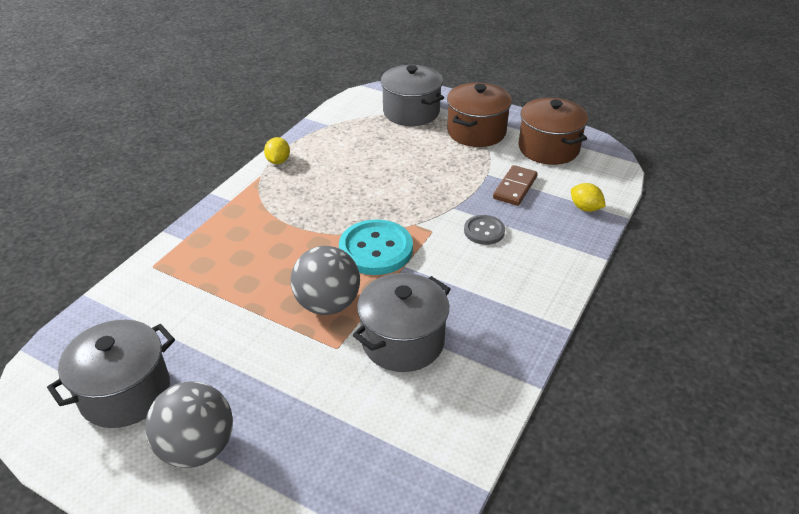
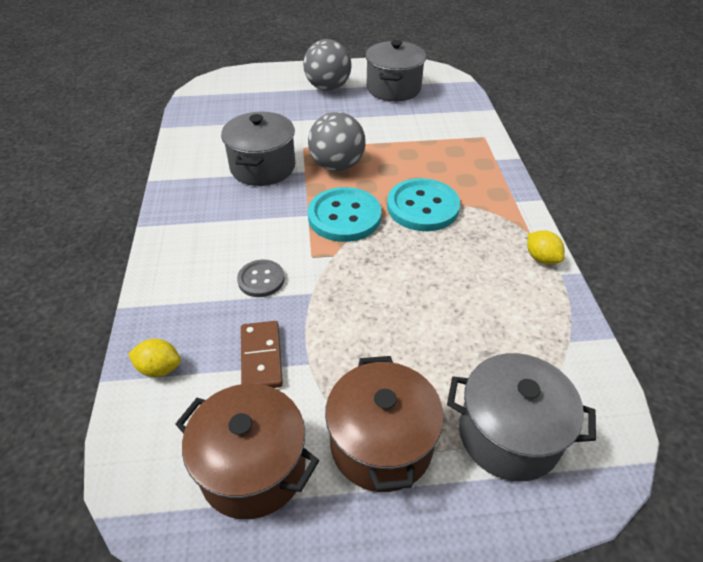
camera: 145 degrees right, 5 degrees up
none -> turquoise button [387,178,460,231]

